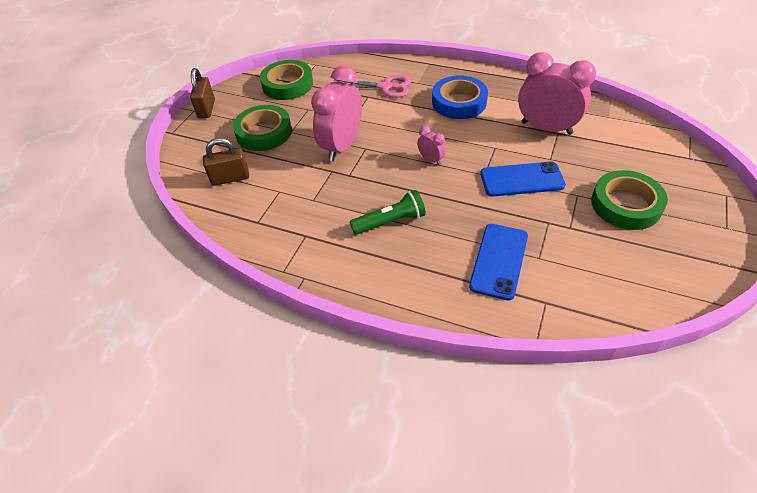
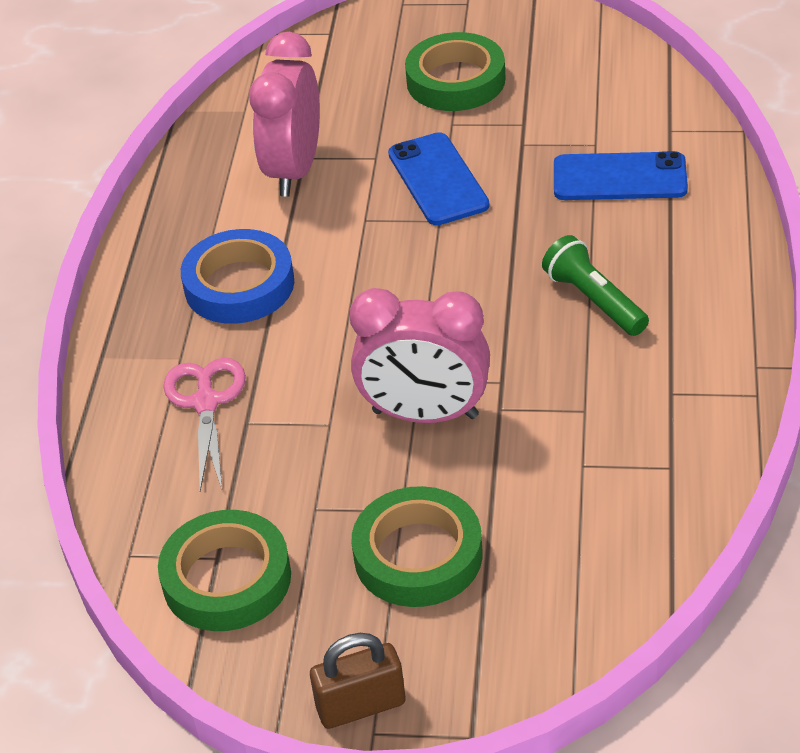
camera: 105 degrees left, 5 degrees down
brown padlock [203,138,249,186] -> none
pink clock [417,126,446,165] -> none

